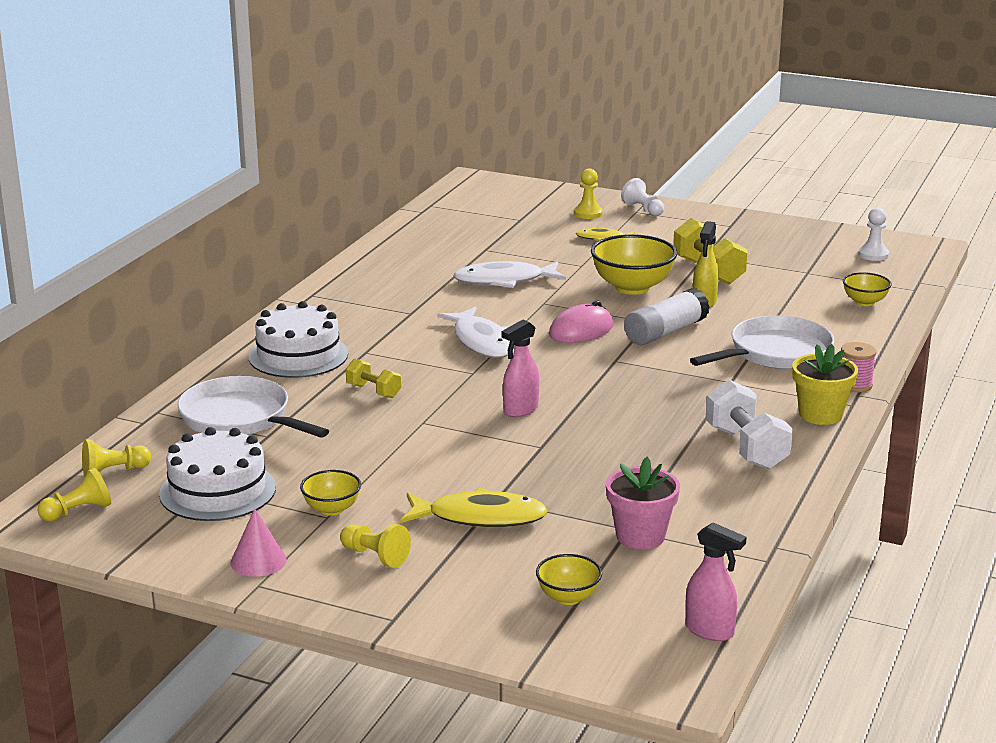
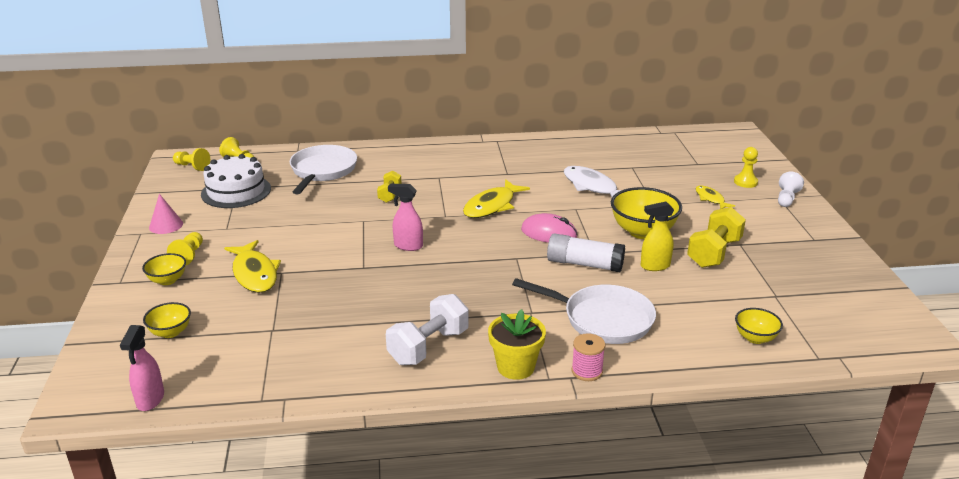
camera: 60 degrees right, 5 degrees up
white cake [249,301,348,378] -> none
yellow bowl [300,470,361,516] -> yellow bowl moved to [142,253,186,285]
white fish [437,307,510,358] -> yellow fish [463,179,530,218]
pink flower pot [606,457,680,549] -> none
white pawn [858,207,889,261] -> none

